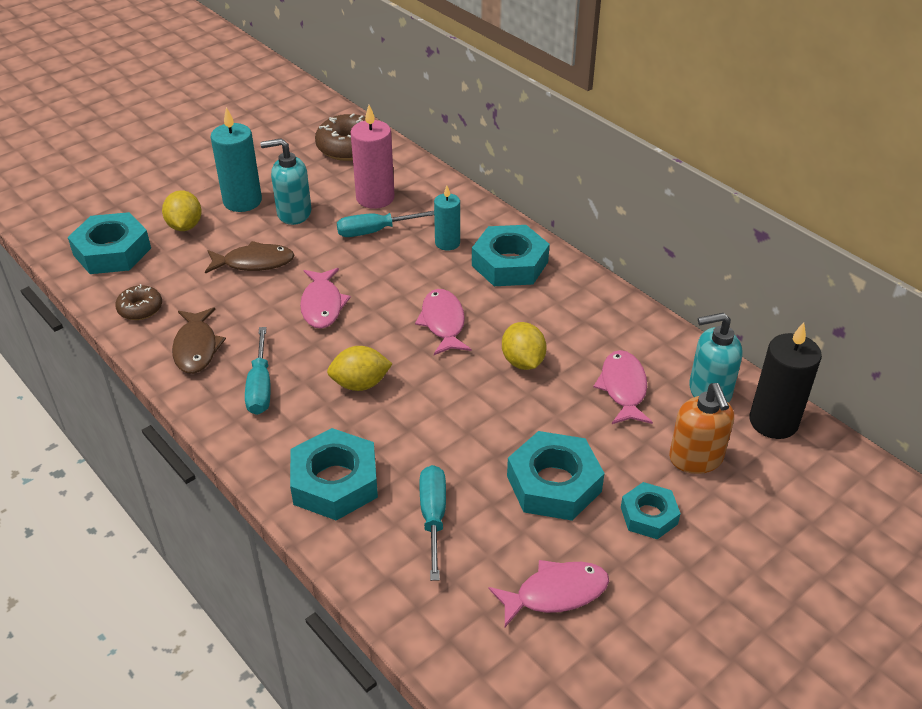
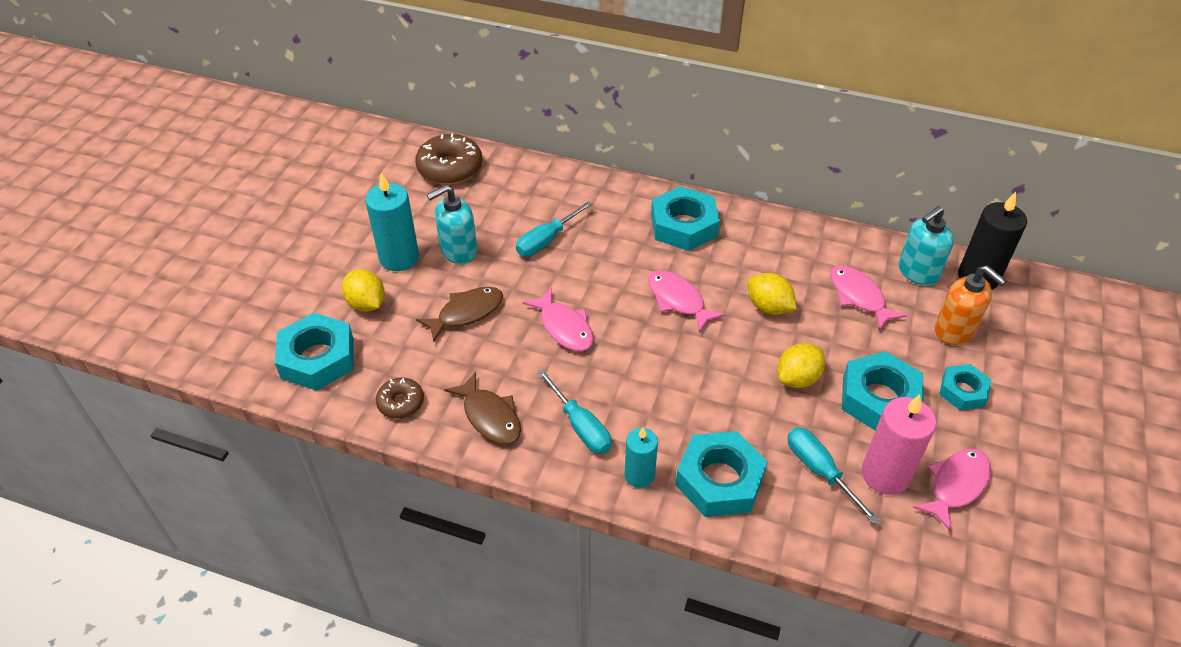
camera: 30 degrees left, 5 degrees up
yellow lemon [327,346,392,391] -> yellow lemon moved to [778,343,825,388]
pink candle [351,105,395,209] -> pink candle moved to [861,394,936,495]
turquoise candle [434,186,460,250] -> turquoise candle moved to [625,427,658,488]

